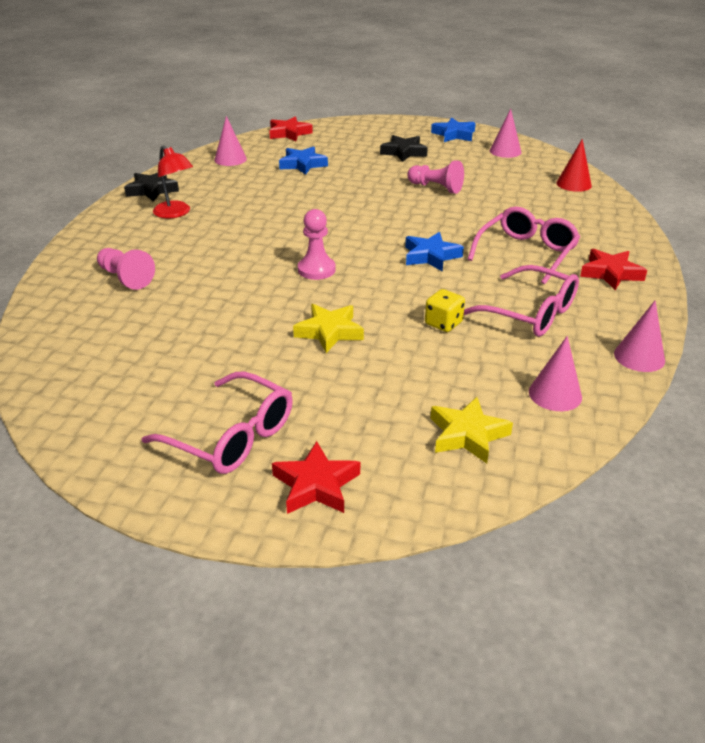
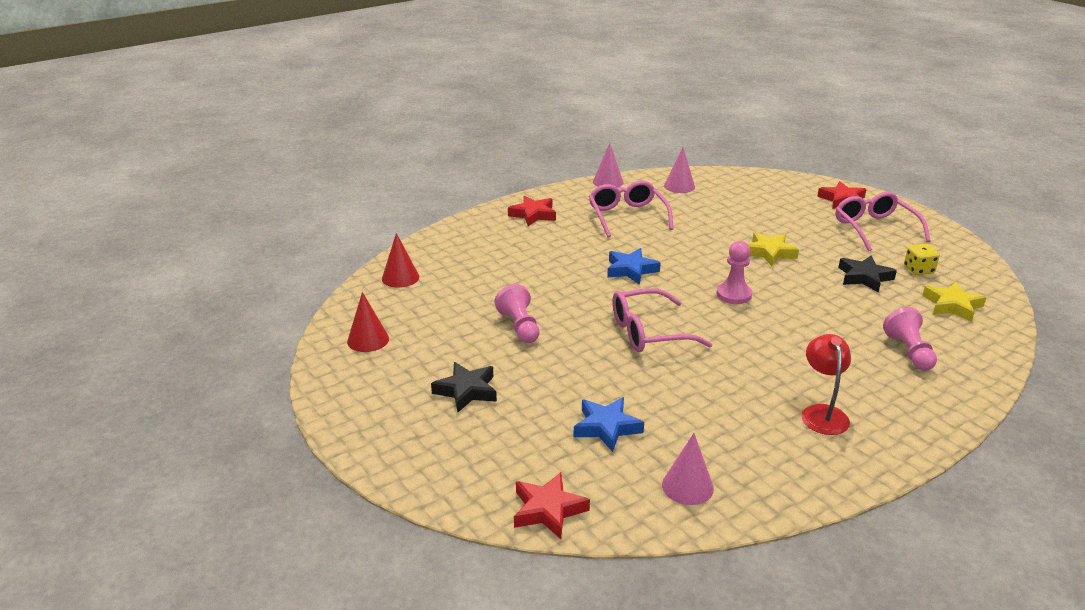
camera: 140 degrees left, 5 degrees down
black star [124,173,179,202] -> black star moved to [838,255,897,293]
yellow dice [425,289,465,332] -> yellow dice moved to [904,244,940,275]
yellow star [430,397,513,463] -> yellow star moved to [922,282,987,322]
blue star [431,117,476,142] -> none
pink glasses [468,207,580,285] -> pink glasses moved to [612,288,713,353]
pink cone [490,109,521,158] -> red cone [347,292,389,352]

